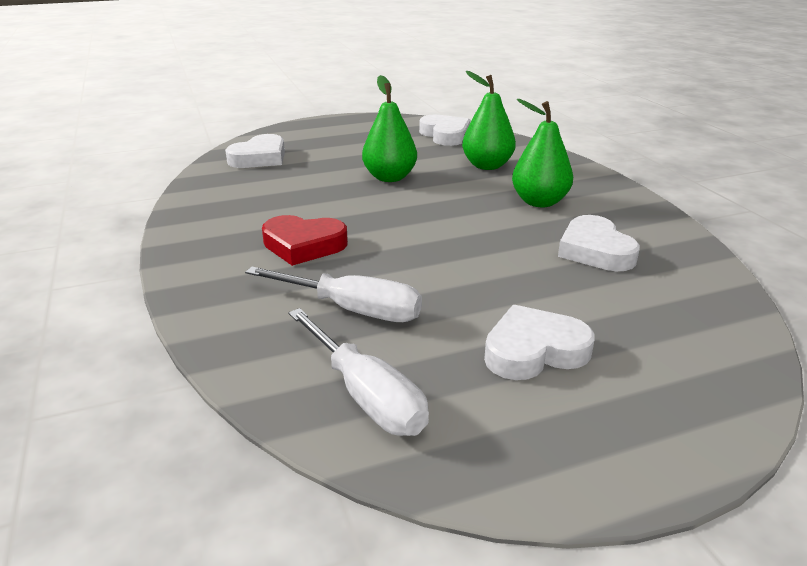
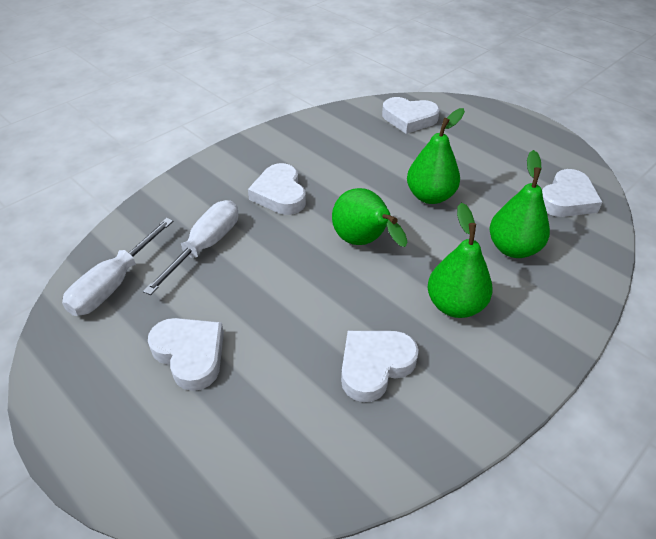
camera: 65 degrees right, 15 degrees up
white screwdriver [245,267,422,322] -> white screwdriver turned 150 degrees counterclockwise [143,200,238,295]
red heart [262,215,348,266] -> white heart [248,163,306,215]
none -> green pear [332,188,408,247]

